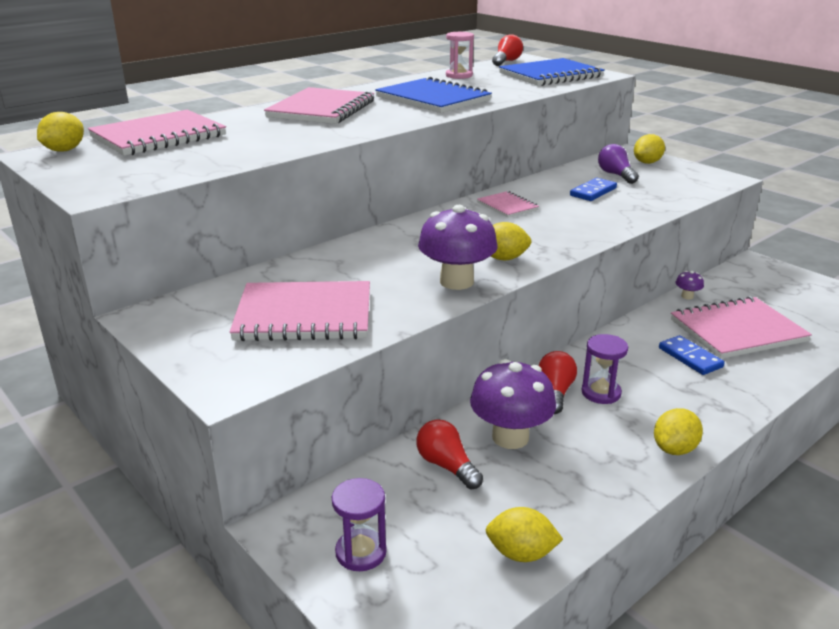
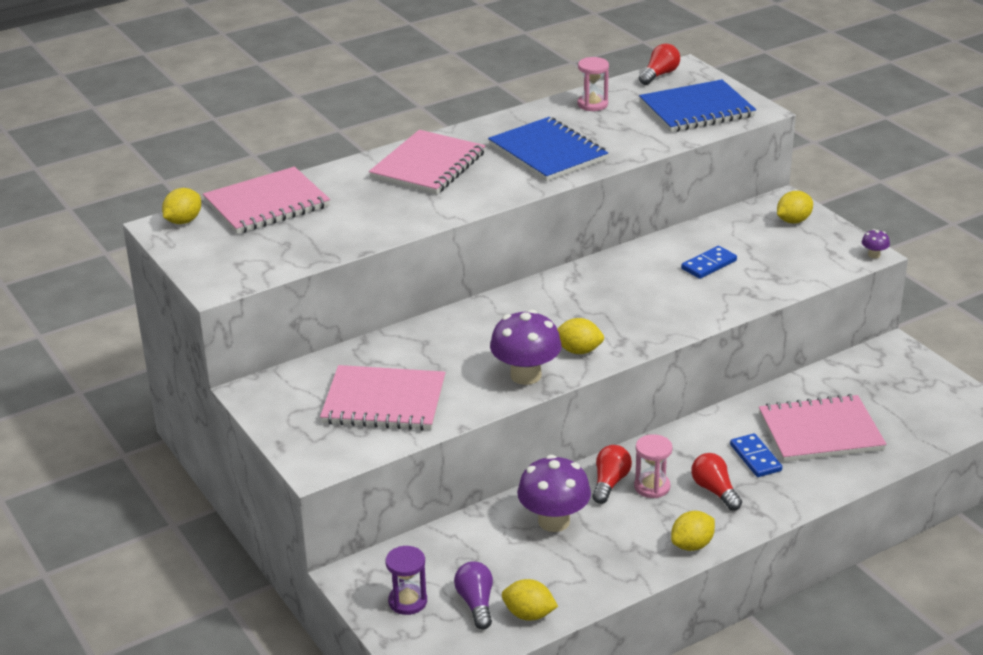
camera: 10 degrees right, 5 degrees up
red light bulb [416,419,483,489] -> red light bulb moved to [691,453,742,511]
pink notebook [477,191,539,218] -> none
purple hourglass [581,334,628,404] -> pink hourglass [634,434,672,498]
purple light bulb [598,144,639,184] -> purple light bulb moved to [454,561,493,630]
purple mushroom [676,271,704,299] -> purple mushroom moved to [862,229,890,259]

